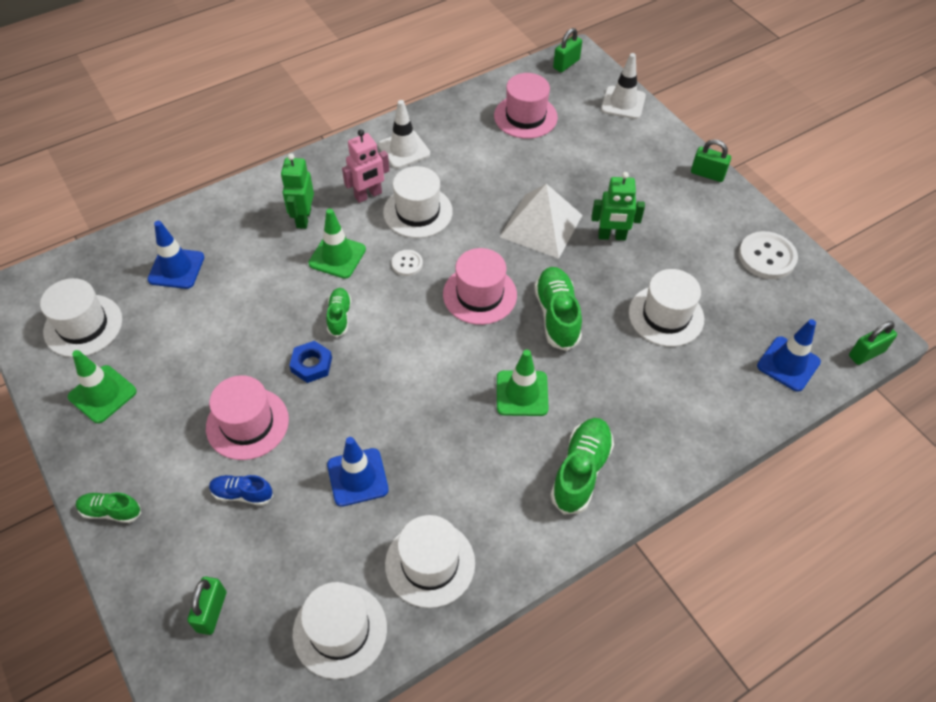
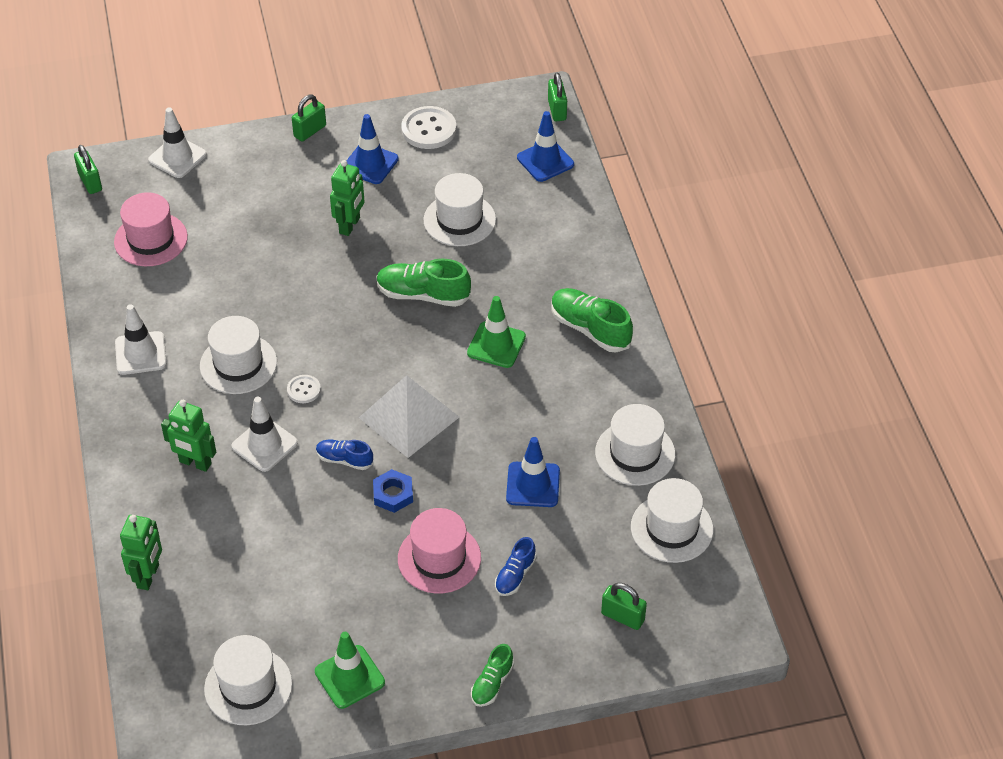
camera: 70 degrees left, 5 degrees down
blue traffic cone [147,221,204,289] -> blue traffic cone moved to [346,114,399,184]
green traffic cone [308,208,366,279] -> white traffic cone [231,397,298,472]
green shoe [326,288,351,337] -> blue shoe [316,440,373,470]
pink robot [342,130,389,203] -> none
pink hat [443,248,517,325] -> none
white pyramid [500,184,582,259] -> white pyramid moved to [359,375,459,458]
none -> green robot [120,515,162,590]

